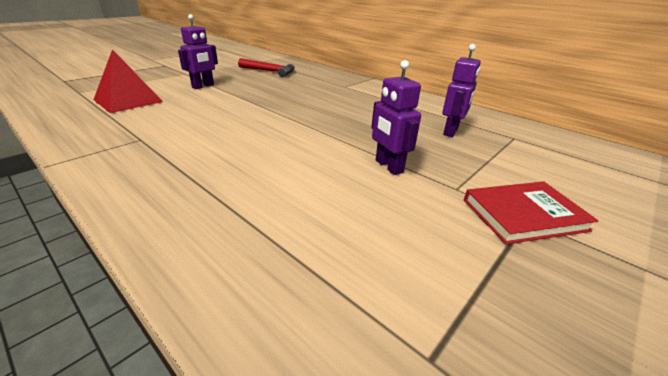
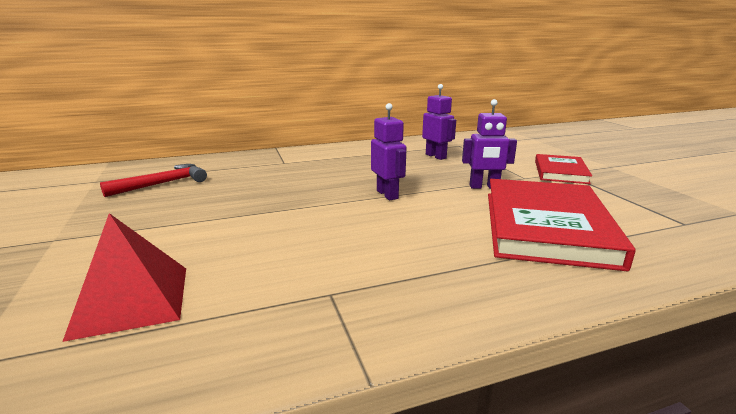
camera: 60 degrees left, 10 degrees down
purple robot [178,14,218,89] -> purple robot moved to [371,103,406,200]
none -> red book [488,179,636,271]

